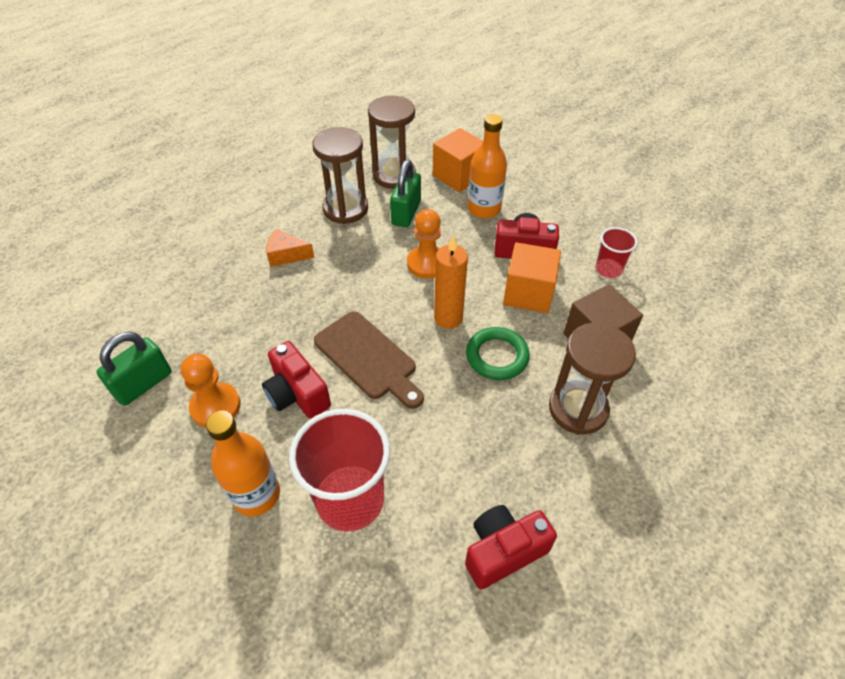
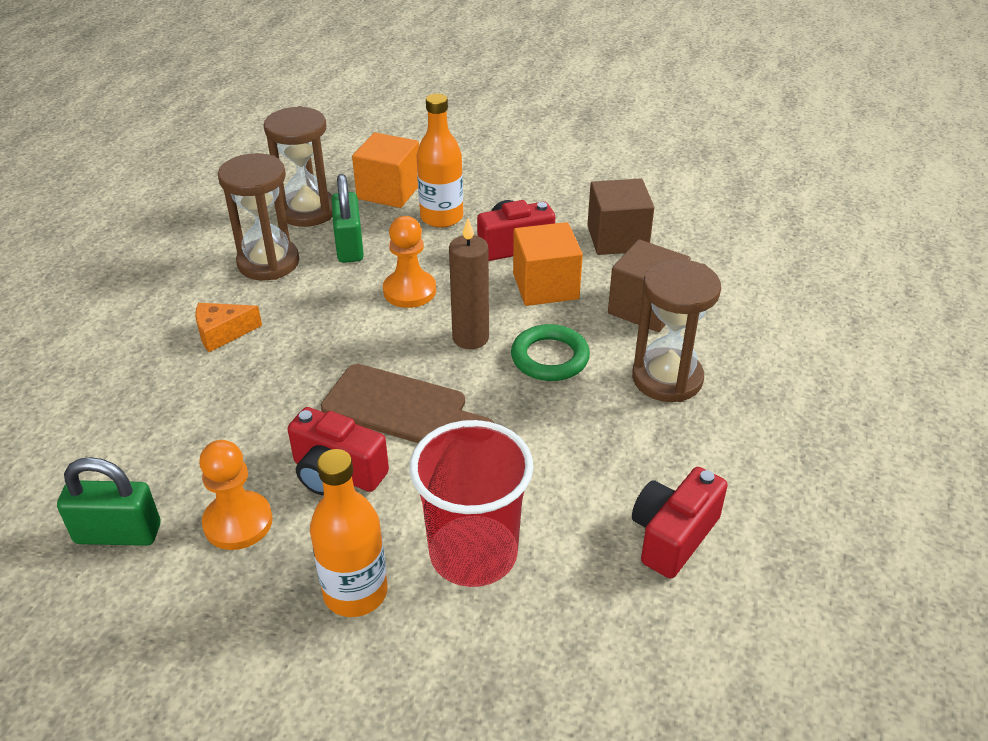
camera: 25 degrees left, 10 degrees down
green padlock [96,332,172,406] -> green padlock turned 75 degrees clockwise [57,457,160,546]
orange candle [434,236,468,329] -> brown candle [449,219,489,349]
red cup [596,227,637,278] -> brown cube [587,178,654,255]

